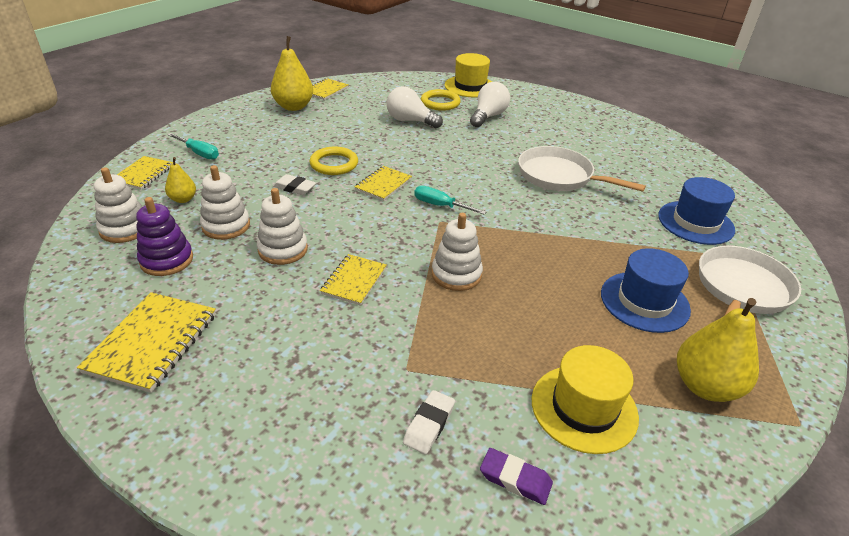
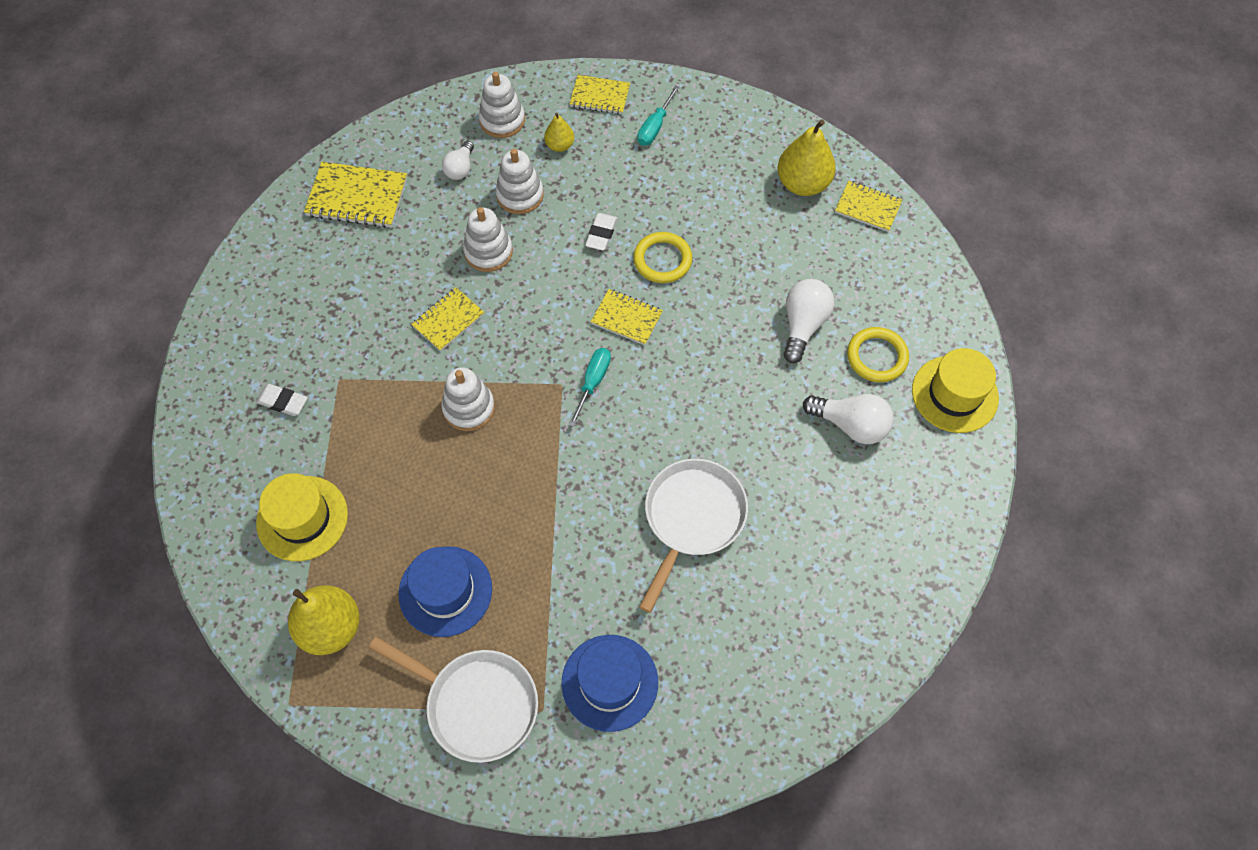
camera: 85 degrees right, 25 degrees up
purple stacking toy [136,197,193,276] -> white light bulb [442,141,474,180]
yellow notebook [320,254,387,306] -> yellow notebook turned 60 degrees counterclockwise [411,287,484,351]
purple eraser [480,448,553,505] -> none

